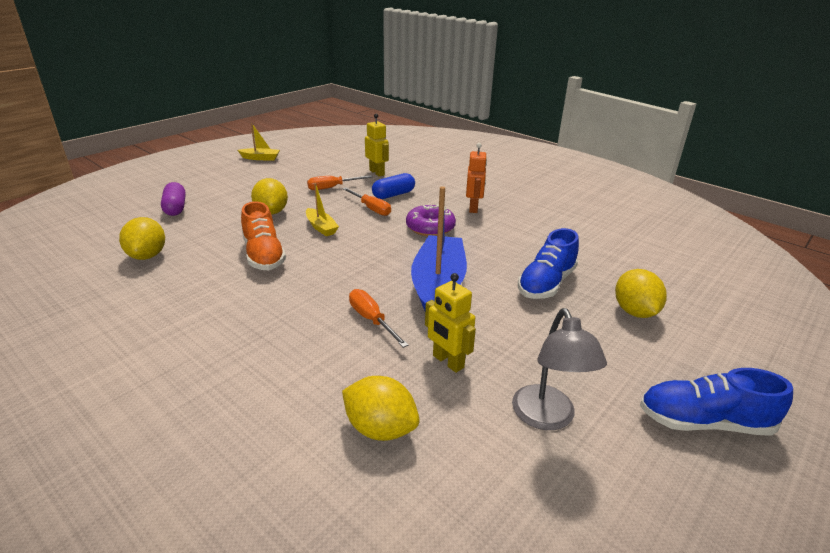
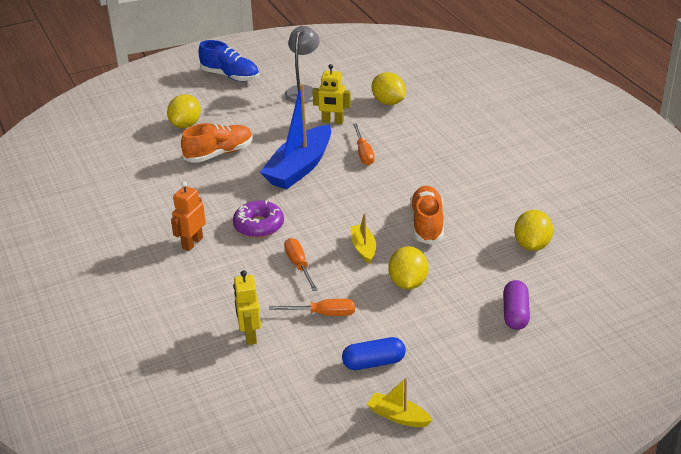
camera: 155 degrees left, 5 degrees up
blue capsule [372,173,415,199] -> blue capsule moved to [342,337,406,370]
yellow robot [425,273,476,373] -> yellow robot turned 120 degrees clockwise [312,64,351,124]
blue shoe [518,228,579,299] -> orange shoe [181,123,253,163]

